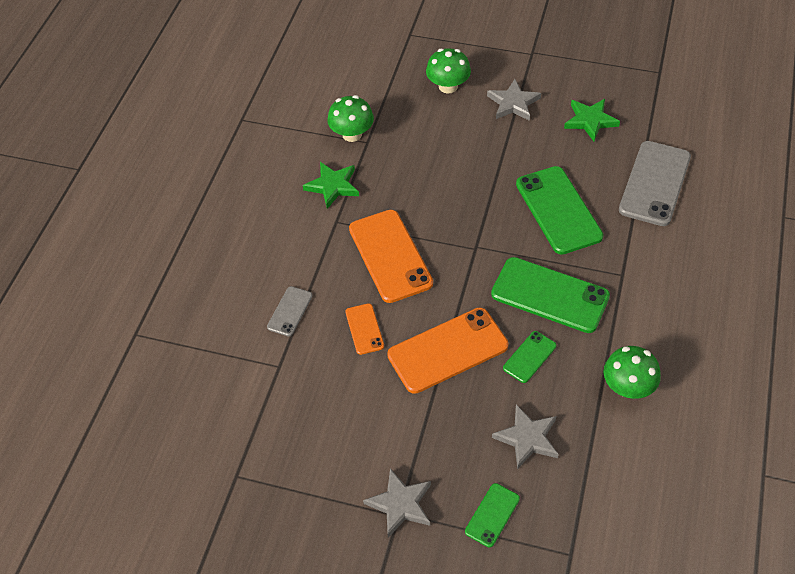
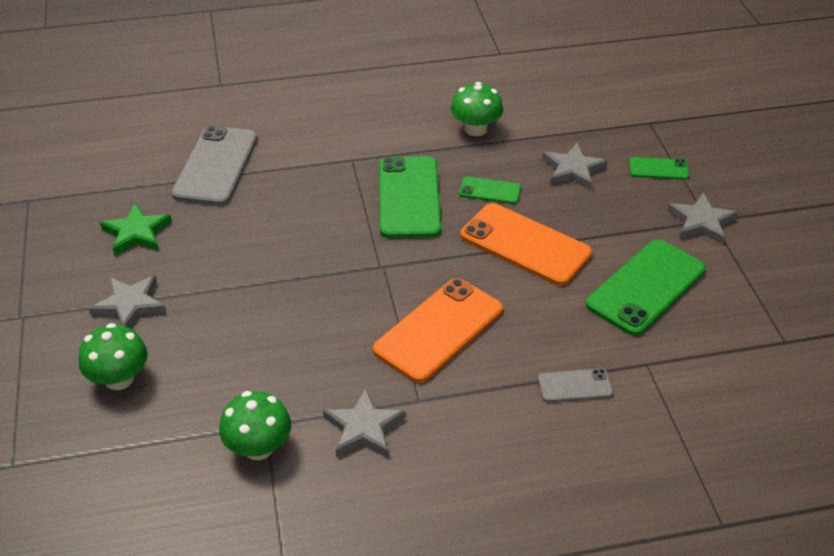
camera: 120 degrees left, 10 degrees down
green star [303,162,359,209] -> grey star [323,388,405,457]
orange phone [345,303,384,355] -> none
green phone [516,166,604,255] -> green phone moved to [586,239,706,336]
grey phone [619,141,691,226] -> grey phone turned 75 degrees counterclockwise [171,125,257,205]

